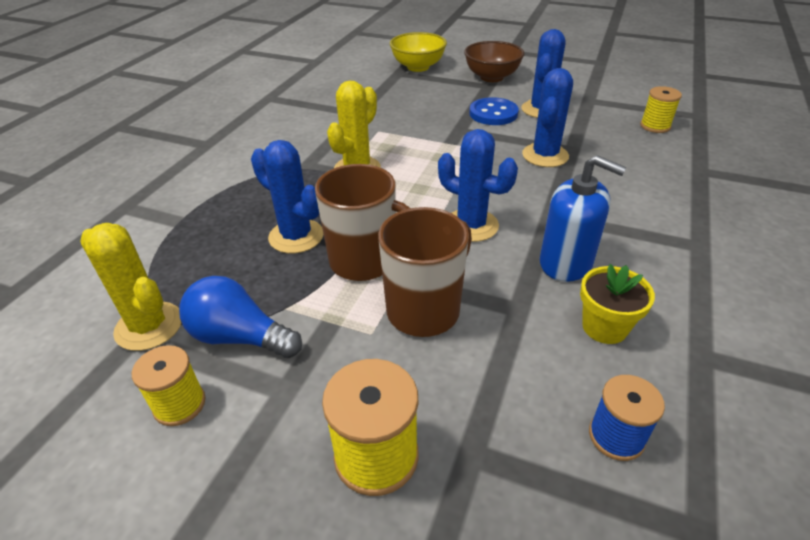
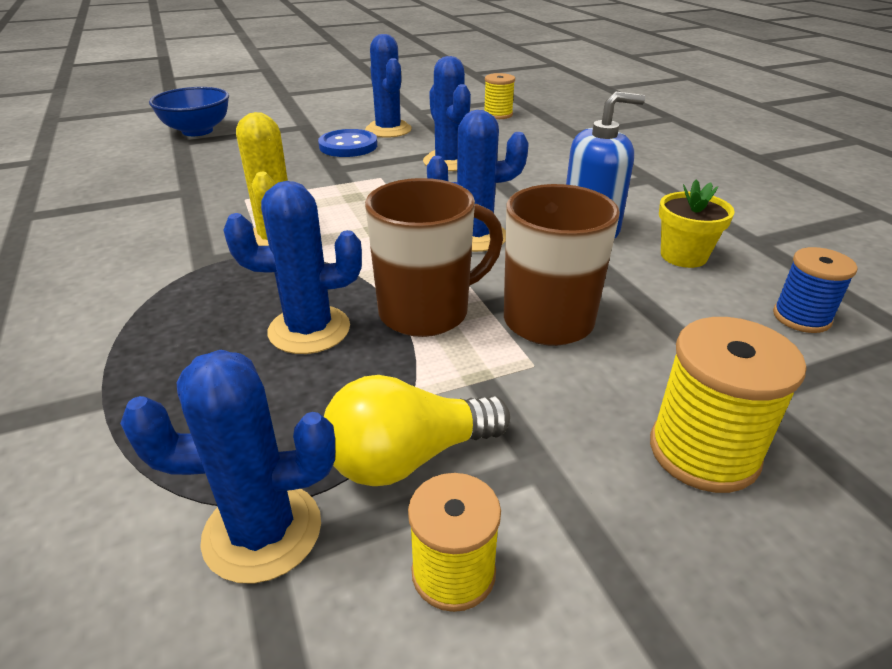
camera: 45 degrees left, 5 degrees down
yellow cactus [80,223,182,351] -> blue cactus [120,350,335,584]
blue light bulb [179,276,302,358] -> yellow light bulb [324,375,510,486]
yellow bowl [390,32,447,72] -> blue bowl [149,87,229,136]
brown bowl [464,41,525,82] -> none

